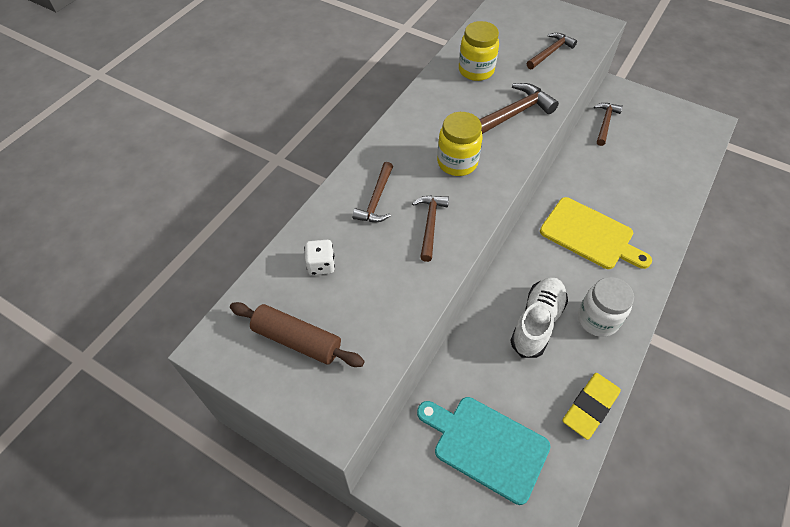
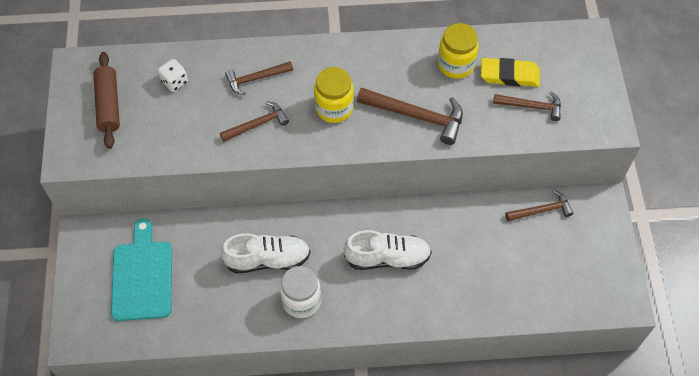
camera: 55 degrees right, 5 degrees up
yellow cutting board [540,197,652,269] -> white shoe [344,230,432,270]
yellow eraser [563,373,621,440] -> yellow eraser moved to [481,58,540,87]

